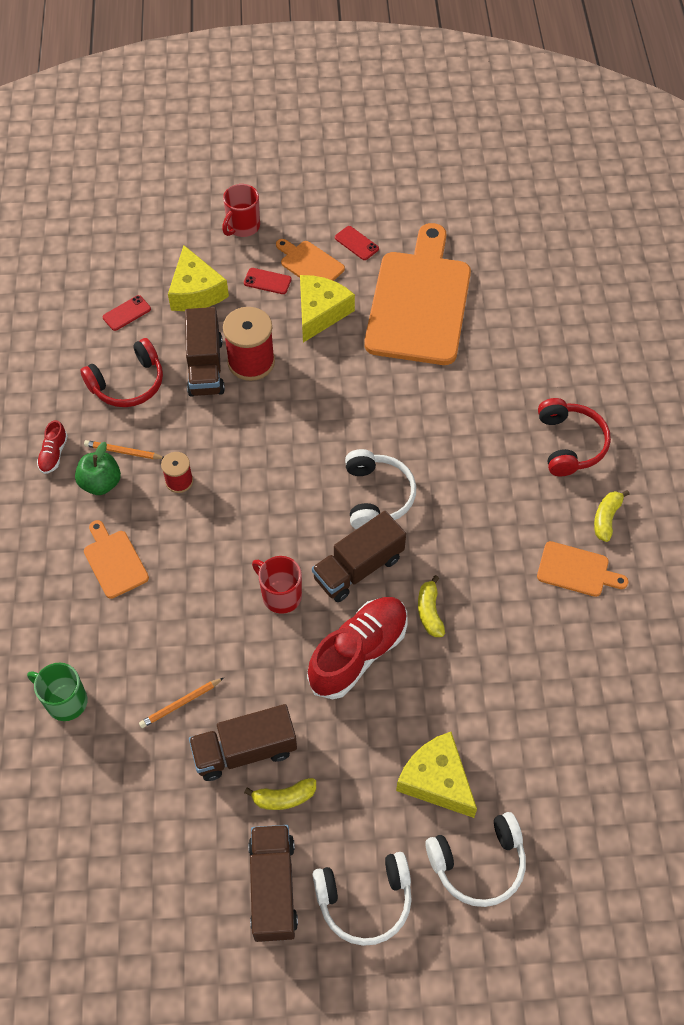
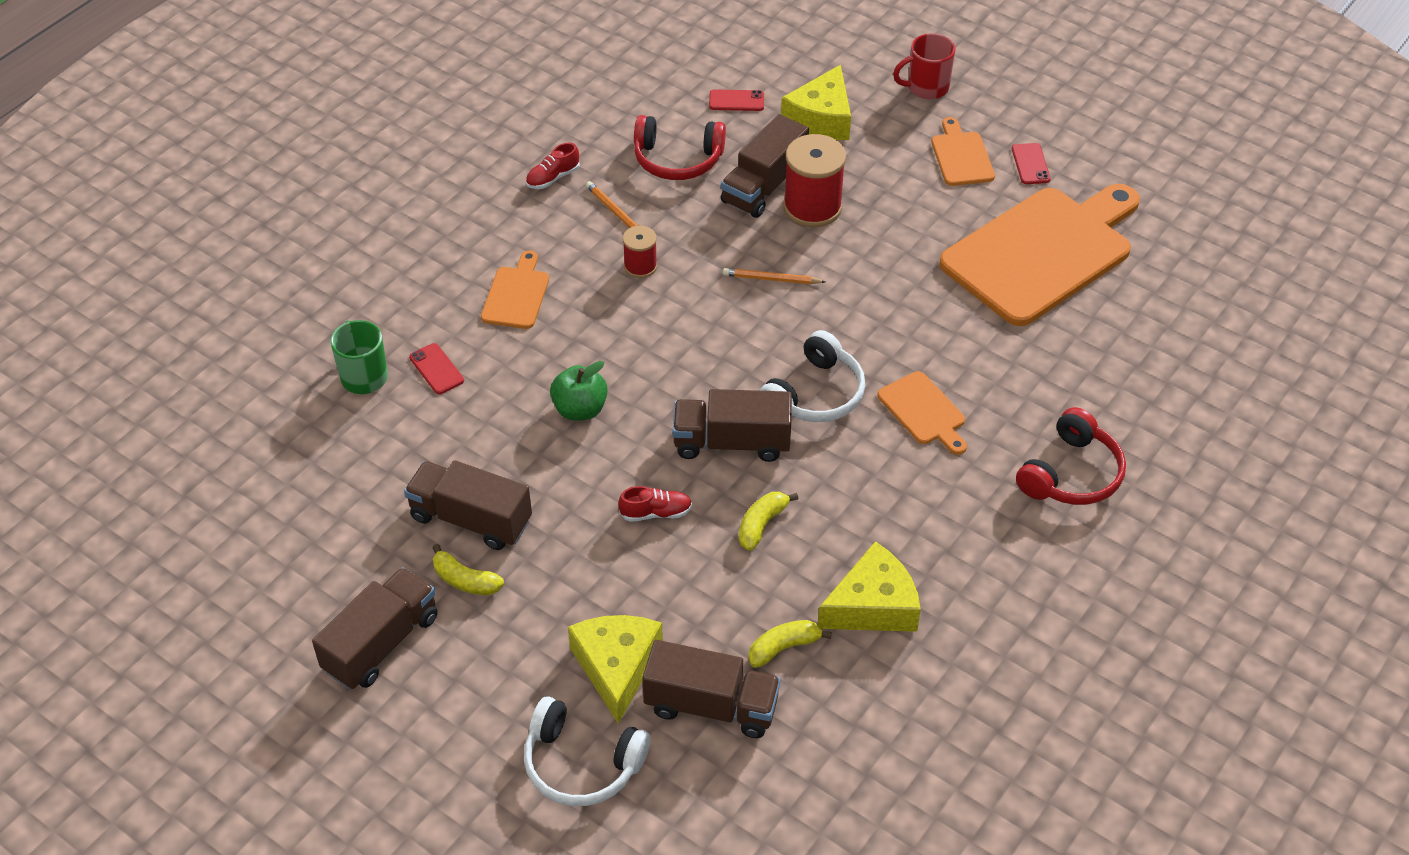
camera: 40 degrees right, 10 degrees down
green apple [75,442,121,495] -> green apple moved to [550,361,608,421]
orange pencil [139,678,224,728] -> orange pencil moved to [723,268,826,284]
red phone [244,268,291,294] -> red phone moved to [409,343,464,394]
red mug [252,556,302,614] -> none
yellow cheese [300,275,355,343] -> yellow cheese moved to [818,541,921,632]
red shoe [307,597,408,699] -> red shoe [618,486,692,522], size x0.45
white headphones [313,852,412,946] -> none
orange cutting board [537,541,628,597] -> orange cutting board moved to [878,371,967,455]
yellow banana [594,490,630,542] -> yellow banana moved to [749,620,832,668]
none -> brown truck [642,640,781,738]

